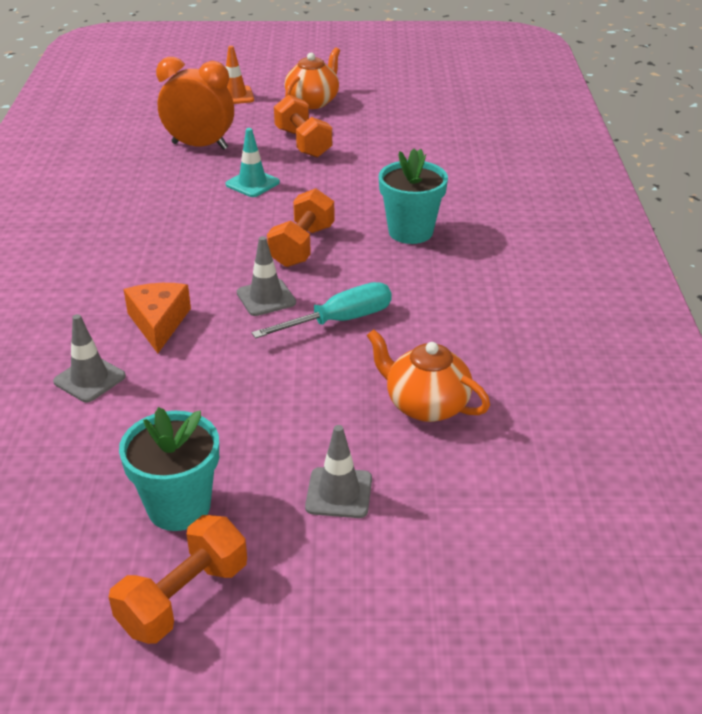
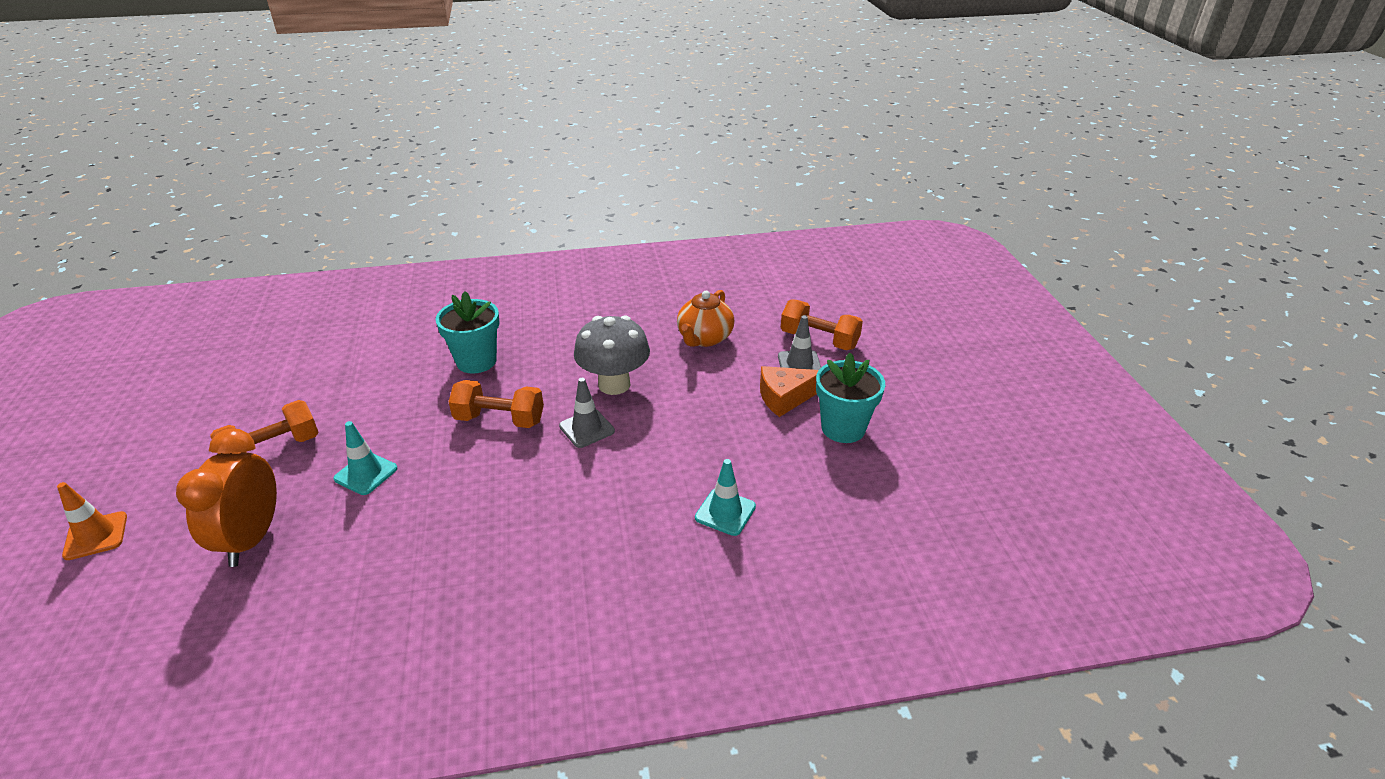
camera: 100 degrees left, 0 degrees up
grey traffic cone [53,314,126,402] -> turquoise traffic cone [695,459,756,536]
orange dumbbell [109,515,247,644] -> orange dumbbell moved to [781,299,863,350]
orange cheese [124,283,191,353] -> orange cheese moved to [760,366,819,417]
turquoise screwdriver [252,282,392,338] -> grey mushroom [574,315,650,395]
orange teapot [285,47,340,109] -> none

